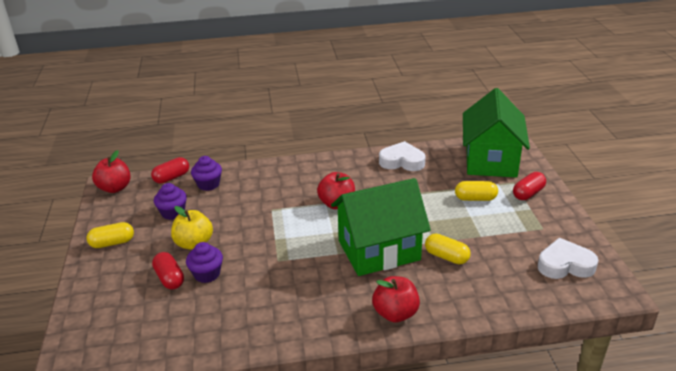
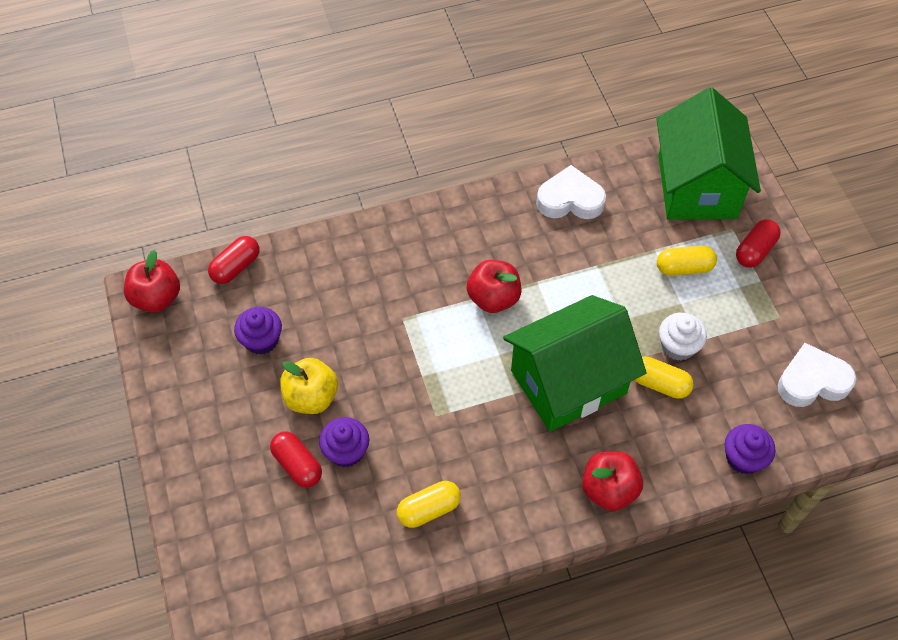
camera: 10 degrees left, 25 degrees up
yellow capsule [86,222,134,248] -> yellow capsule moved to [397,481,461,528]
purple cupcake [191,156,222,191] -> purple cupcake moved to [725,424,775,474]
none -> white cupcake [659,313,707,361]

